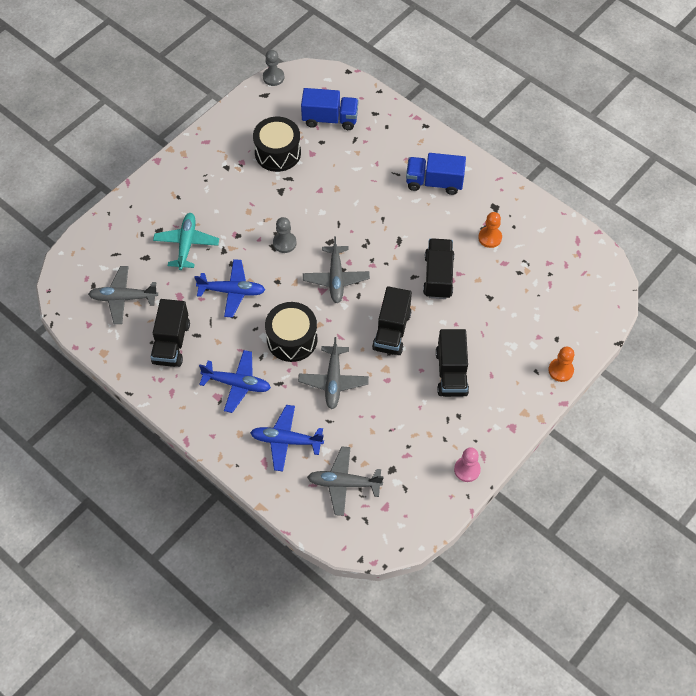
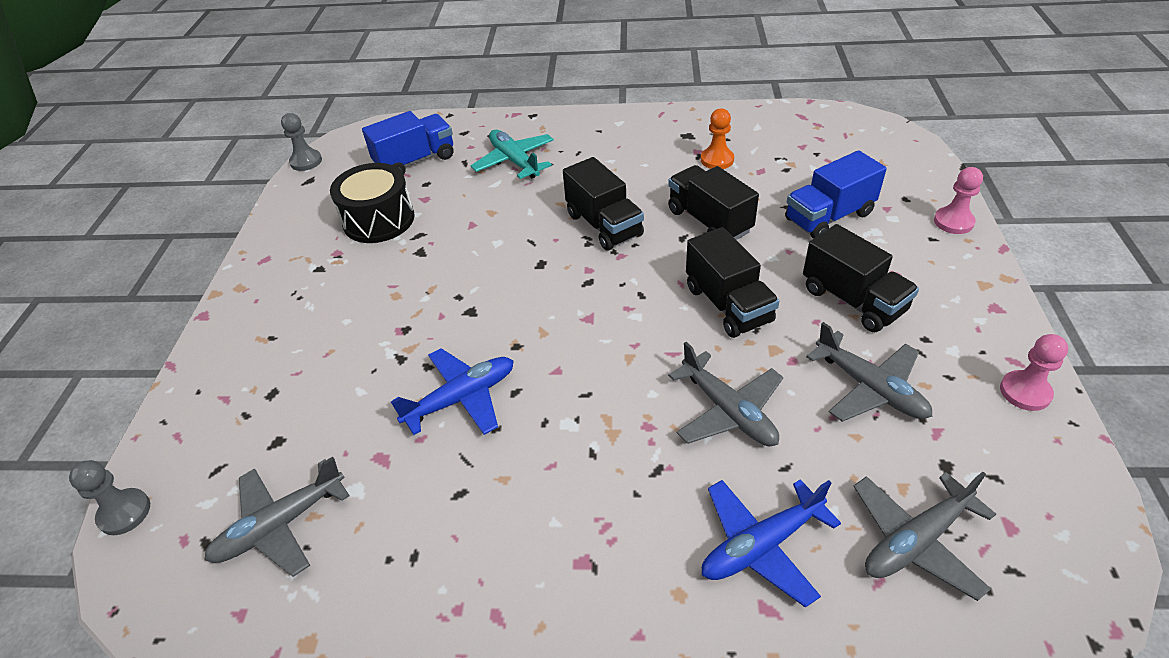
camera: 35 degrees left, 15 degrees down
black truck [151,299,190,367] -> black truck moved to [563,157,644,251]
turquoise plane [153,213,219,270] -> turquoise plane moved to [471,130,554,179]
blue plane [199,350,271,413] -> none
black drum [265,302,318,362] -> none
grey pawn [273,217,297,253] -> grey pawn moved to [69,460,150,535]
grey plane [303,236,370,303] -> grey plane moved to [806,322,932,422]
blue truck [406,153,466,195] -> blue truck moved to [785,150,887,239]
orange pawn [548,347,574,382] -> pink pawn [934,167,983,234]

